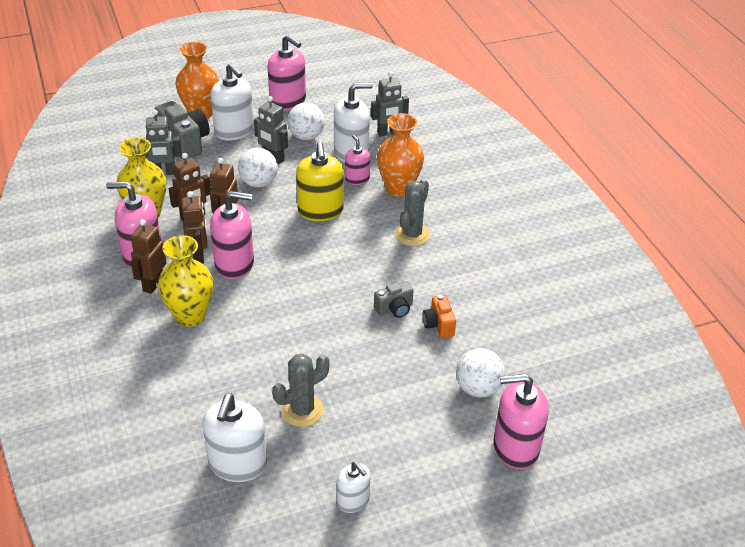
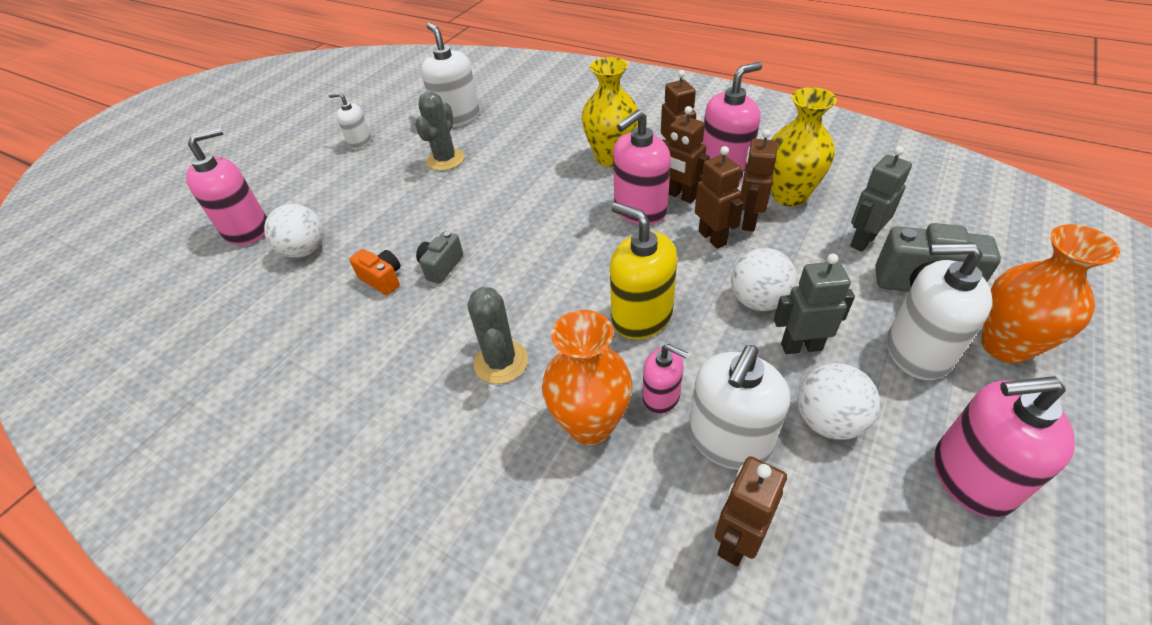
camera: 145 degrees right, 5 degrees up
grey robot [371,71,409,136] -> brown robot [715,456,787,566]

